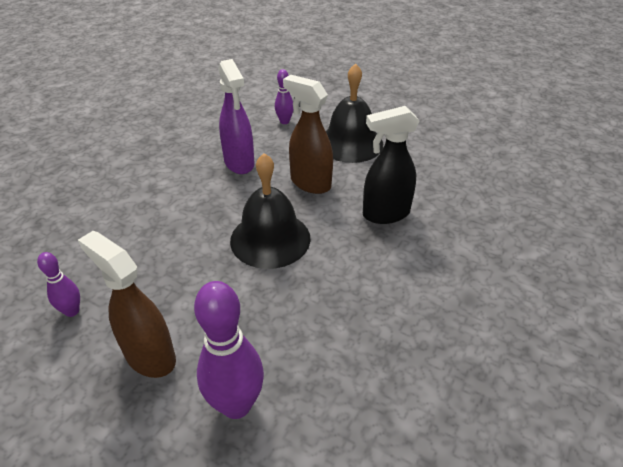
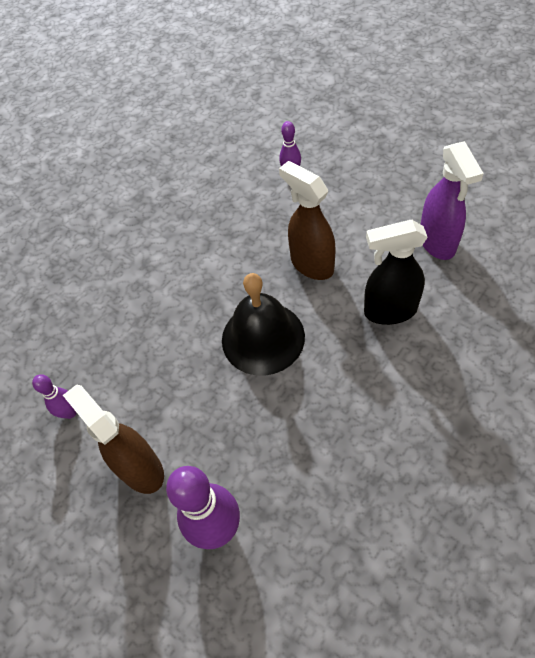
camera: 15 degrees right, 15 degrees up
purple spray bottle [218,59,255,174] -> purple spray bottle moved to [421,141,484,260]
black bell [326,63,383,163] -> none

